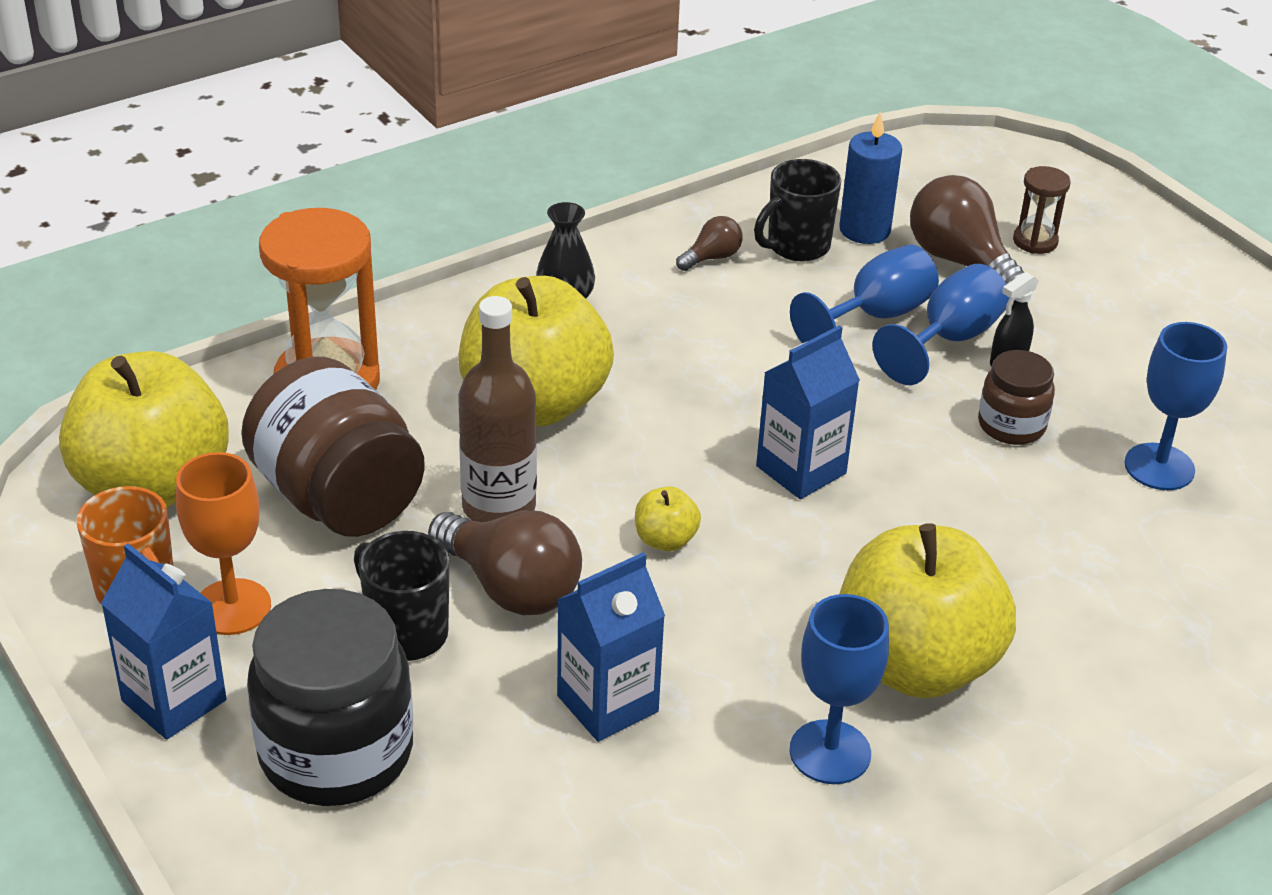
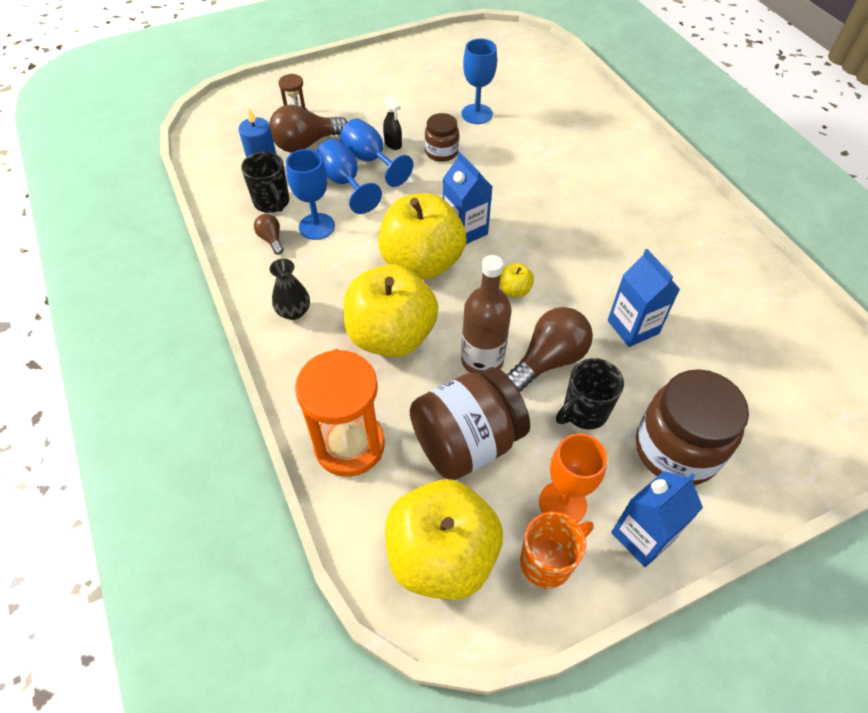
camera: 80 degrees left, 15 degrees up
black jar [247,589,413,806] -> brown jar [636,369,749,485]
blue goblet [789,594,889,784] -> blue goblet moved to [286,149,335,240]
yellow apple [839,523,1016,698] -> yellow apple moved to [378,193,467,280]

